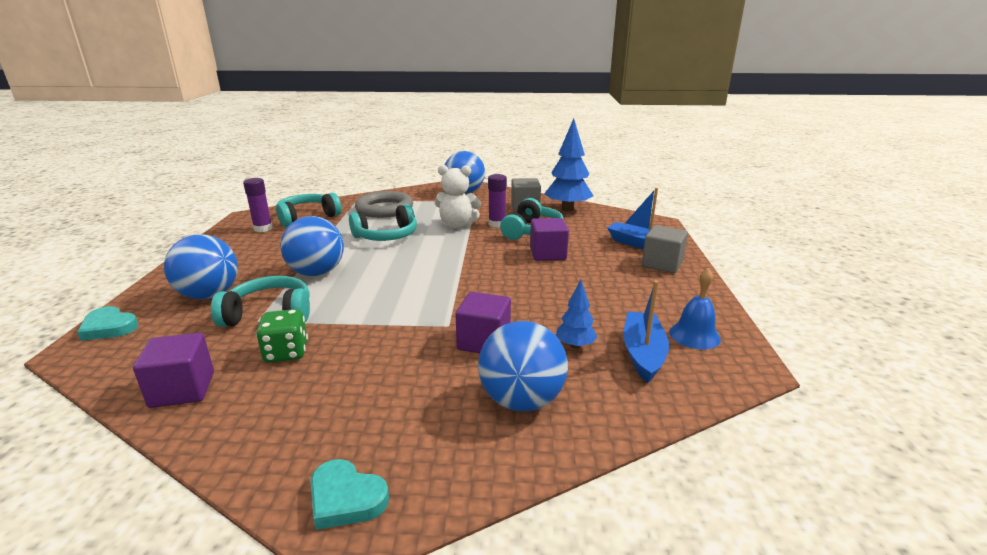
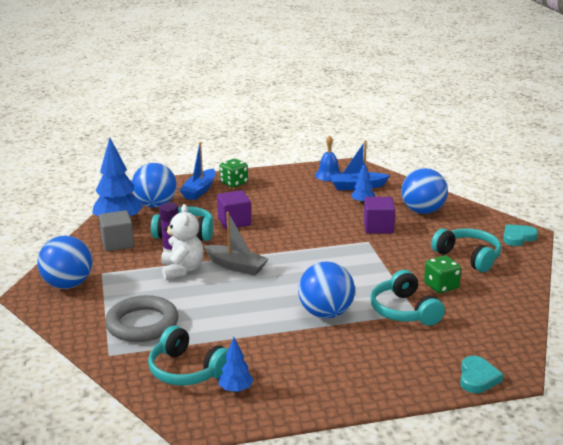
camera: 105 degrees left, 0 degrees up
purple cube [133,333,214,408] -> none
blue ball [164,234,238,300] -> blue ball moved to [132,163,177,208]
purple glue stick [243,178,273,232] -> blue tree [219,337,254,393]
turquoise heart [310,459,389,530] -> turquoise heart turned 135 degrees counterclockwise [503,224,538,246]
turquoise headphones [349,204,417,241] -> turquoise headphones moved to [431,228,501,272]
grey cube [642,225,688,273] -> green dice [220,159,248,187]
none -> grey boat [204,212,268,275]

